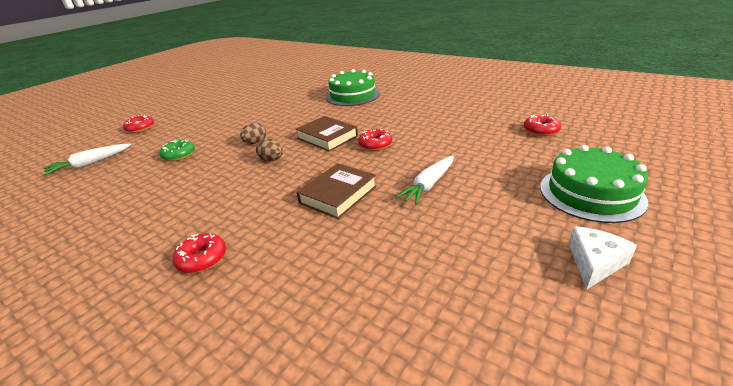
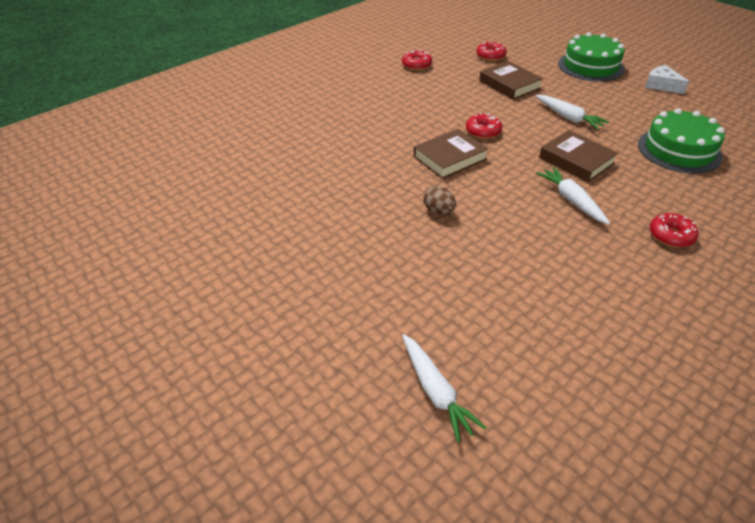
camera: 80 degrees left, 10 degrees up
red donut [123,115,154,133] -> red donut moved to [402,50,432,70]
green donut [159,140,195,161] -> none
brown egg [256,139,283,162] -> none
green cake [326,69,380,106] -> green cake moved to [638,108,725,174]
none -> brown book [479,61,543,100]
none -> white carrot [536,167,610,225]

